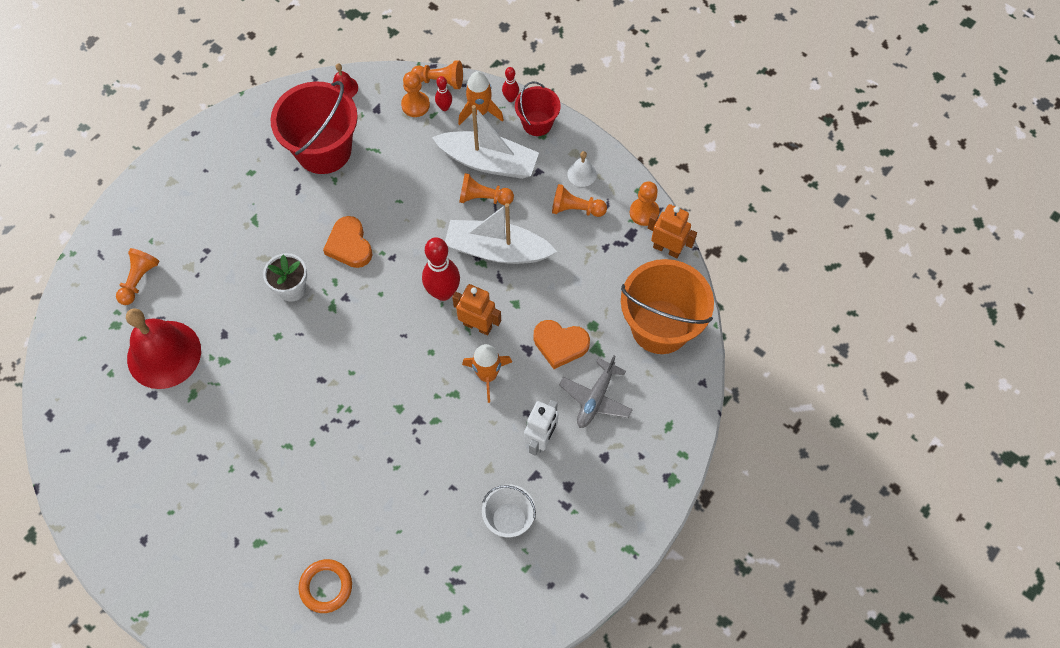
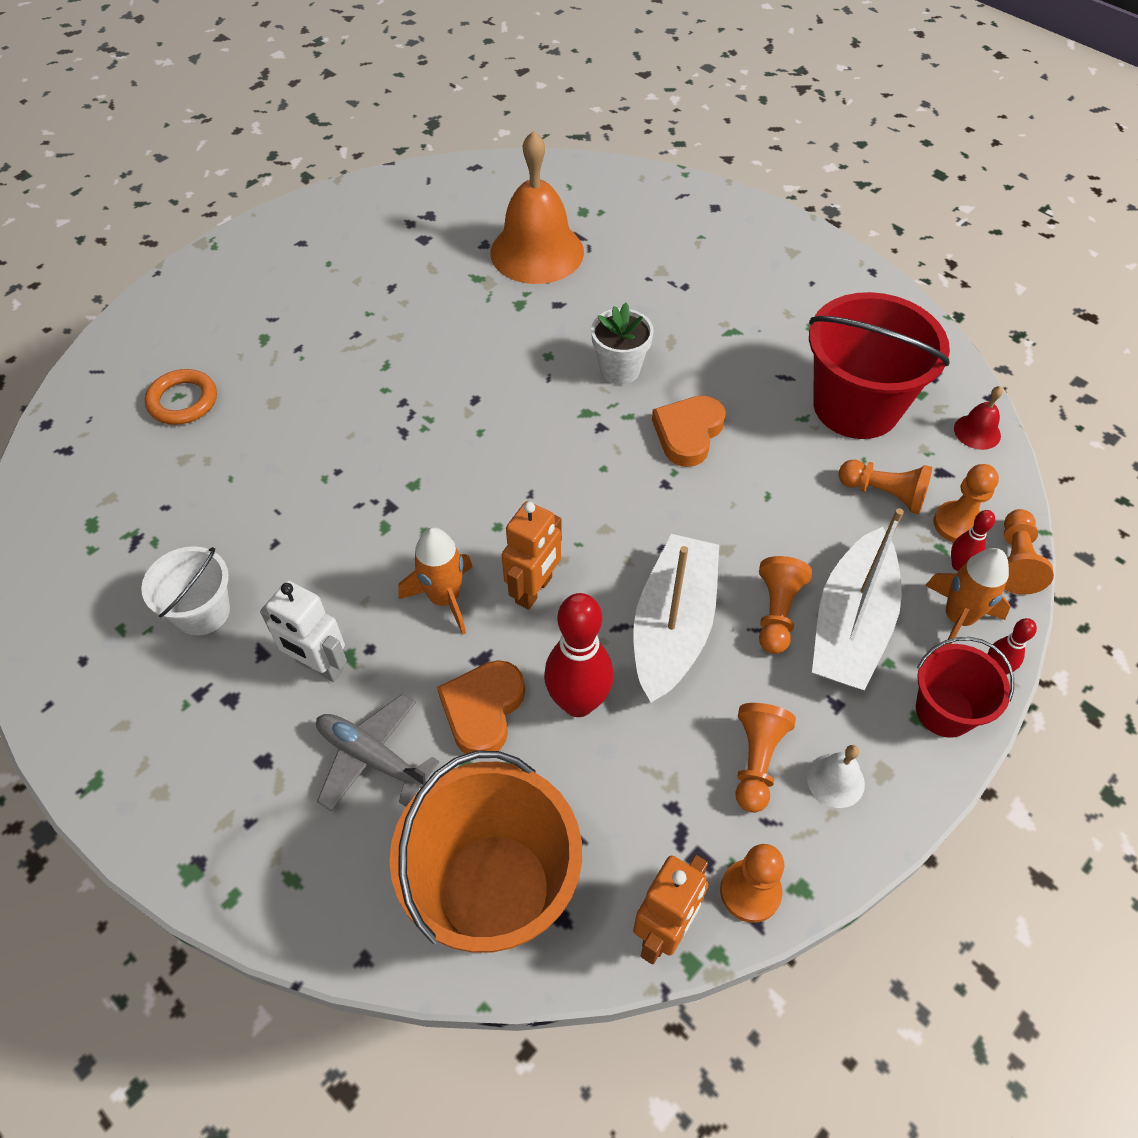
camera: 95 degrees right, 10 degrees down
orange pawn [116,248,159,305] -> orange pawn moved to [839,460,932,514]
red bell [126,308,201,389] -> orange bell [490,131,584,284]
orange heart [323,216,372,268] -> orange heart turned 45 degrees counterclockwise [652,396,726,467]
red bowling pin [422,237,460,301] -> red bowling pin moved to [544,593,614,717]

